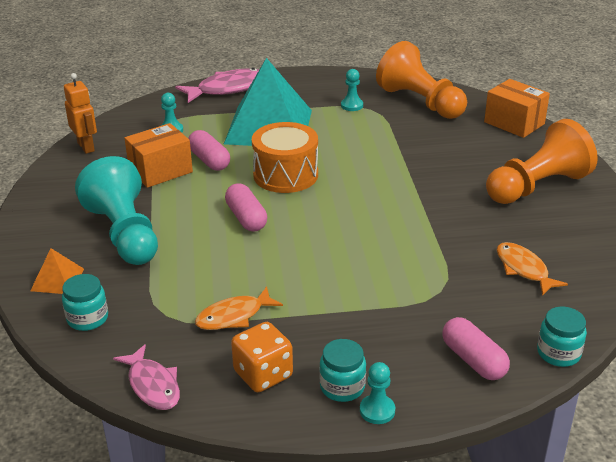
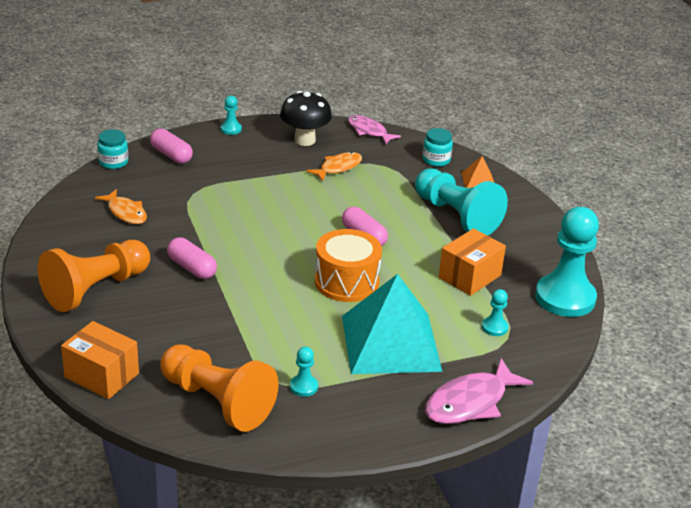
camera: 165 degrees right, 0 degrees up
orange robot [64,73,97,154] -> turquoise pawn [535,207,599,317]
pink capsule [188,130,230,171] -> pink capsule moved to [167,237,217,279]
orange dice [231,322,293,392] -> black mushroom [280,91,332,146]
turquoise jar [319,339,366,402] -> none

